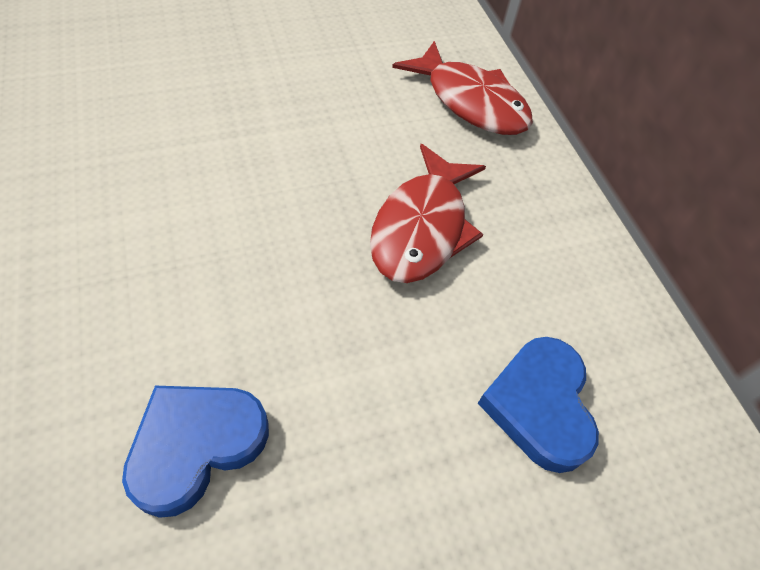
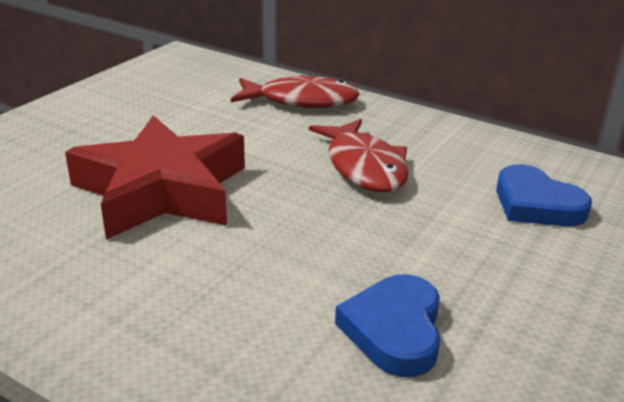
camera: 35 degrees left, 25 degrees down
none -> red star [65,115,245,240]

